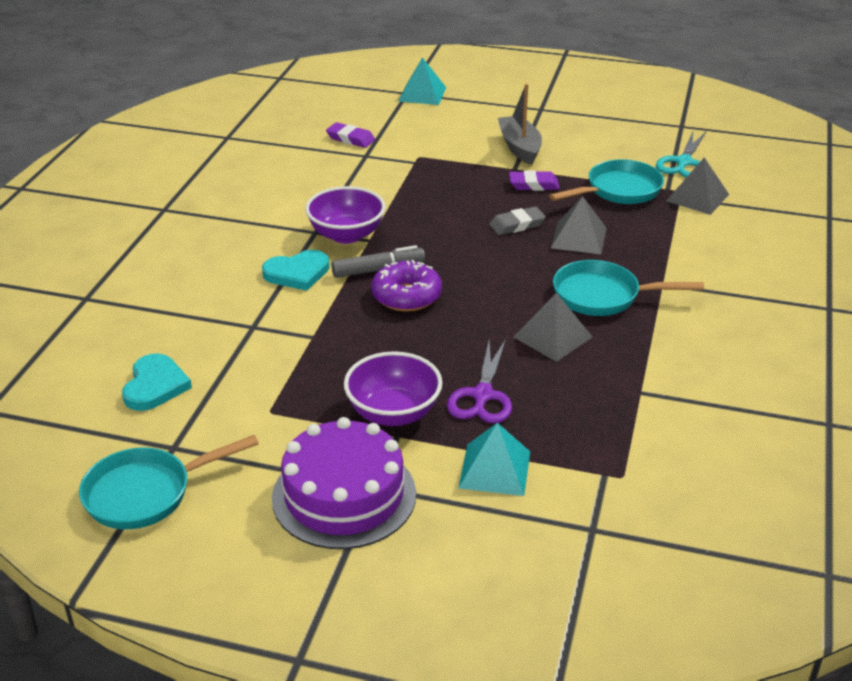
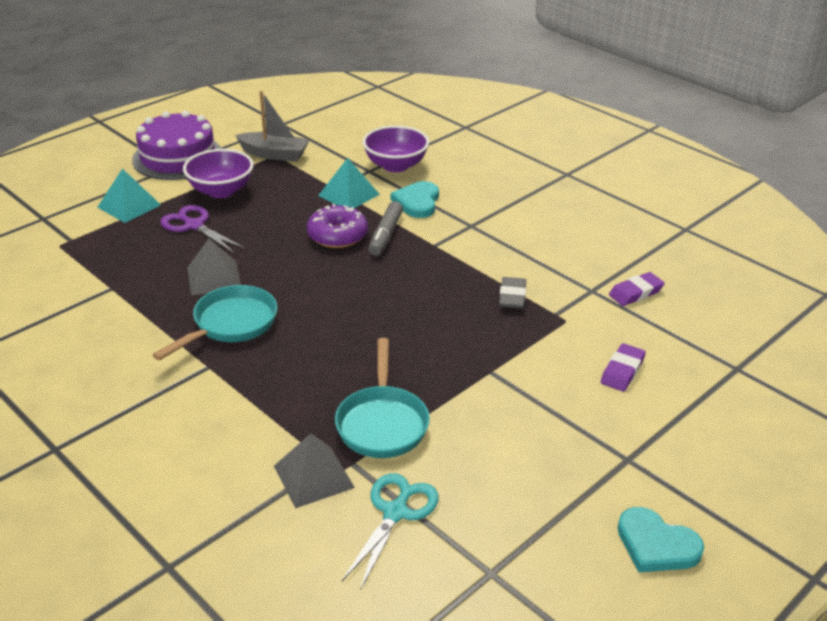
camera: 120 degrees right, 0 degrees up
turquoise pan [79,435,259,529] -> none
turquoise heart [122,353,192,411] -> turquoise heart moved to [618,507,704,572]
purple bowl [305,186,385,244] -> purple bowl moved to [362,125,429,172]
turquoise pyramid [398,57,446,105] -> turquoise pyramid moved to [318,158,380,208]
grey eraser [489,207,546,235] -> grey eraser moved to [499,277,526,309]
grey boat [498,84,542,165] -> grey boat moved to [235,91,309,162]
purple eraser [509,170,560,191] -> purple eraser moved to [601,343,646,391]
grey pyramid [551,197,607,254] -> none
turquoise scissors [656,132,706,177] -> turquoise scissors turned 60 degrees clockwise [342,473,439,590]

